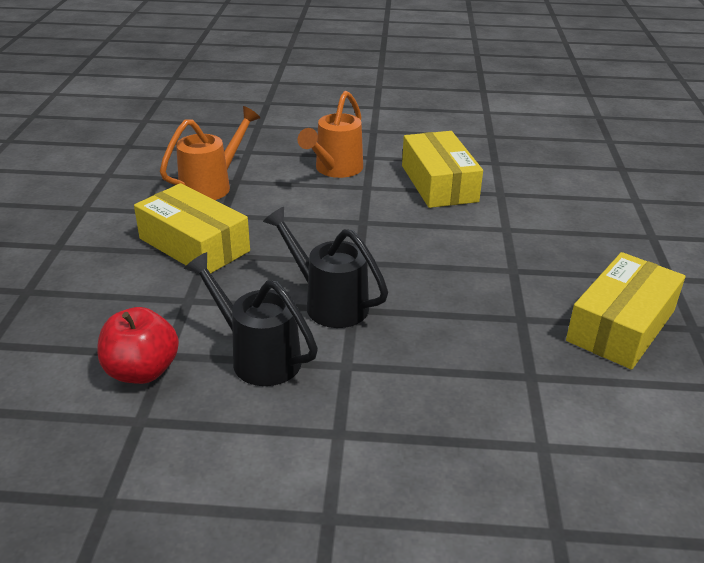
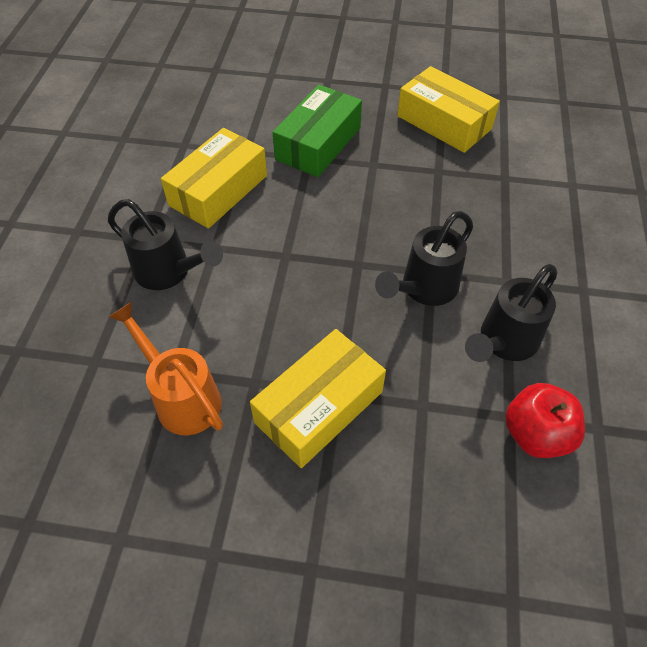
camera: 85 degrees left, 20 degrees up
orange watering can [297,91,363,178] -> black watering can [108,199,223,290]
yellow box [402,131,483,208] -> yellow box turned 45 degrees counterclockwise [161,128,267,229]
none -> green box [273,84,362,177]

